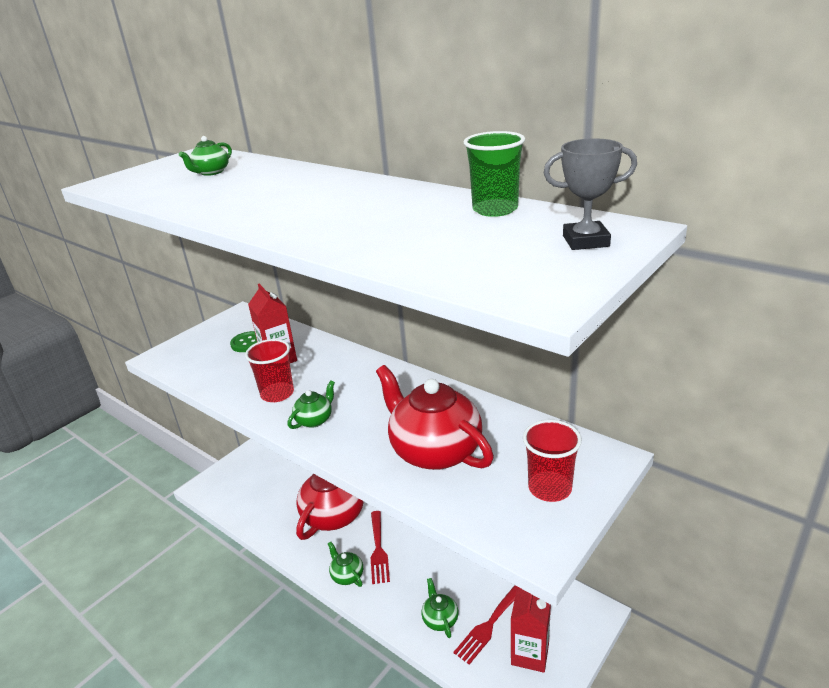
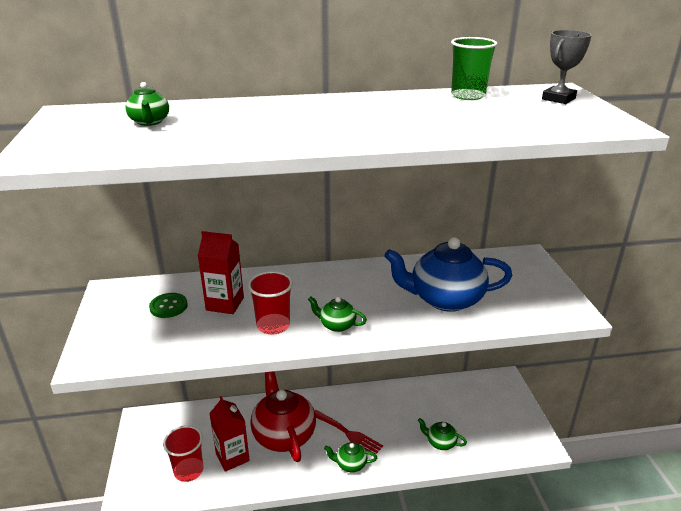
camera: 50 degrees left, 0 degrees up
green teapot [287,381,335,429] -> green teapot turned 60 degrees counterclockwise [308,296,367,332]
red teapot [376,365,494,470] -> blue teapot [384,237,512,312]
red fork [453,585,521,665] -> none
red carton [511,589,551,673] -> red carton moved to [209,396,250,472]
red cup [523,420,582,502] -> red cup moved to [163,425,204,482]

